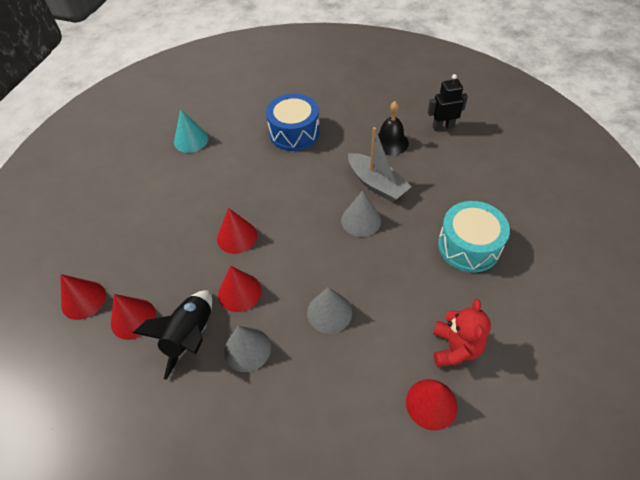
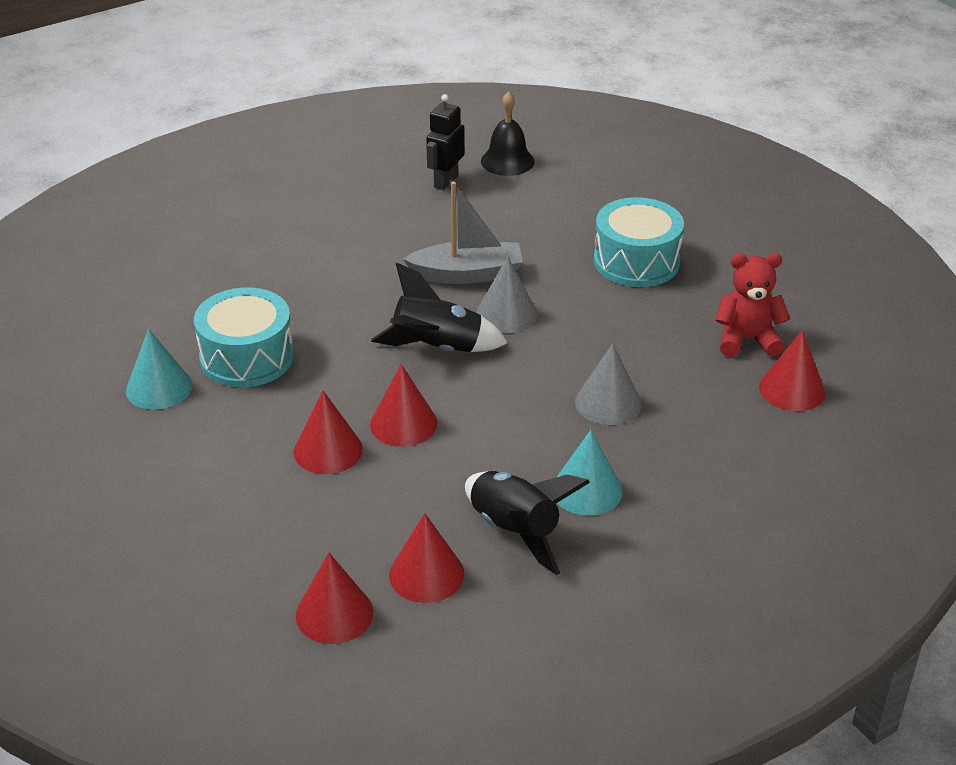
camera: 55 degrees left, 15 degrees down
red cone [218,266,262,312] -> red cone moved to [294,391,363,474]
grey cone [224,326,271,372] -> turquoise cone [557,430,622,516]
blue drum [266,93,320,151] -> none
black bell [378,101,409,156] -> black bell moved to [481,91,535,176]
red teddy bear [433,299,491,367] -> red teddy bear turned 45 degrees counterclockwise [715,253,790,357]
none -> turquoise drum [194,287,294,387]
none -> black rocket [371,262,508,352]

